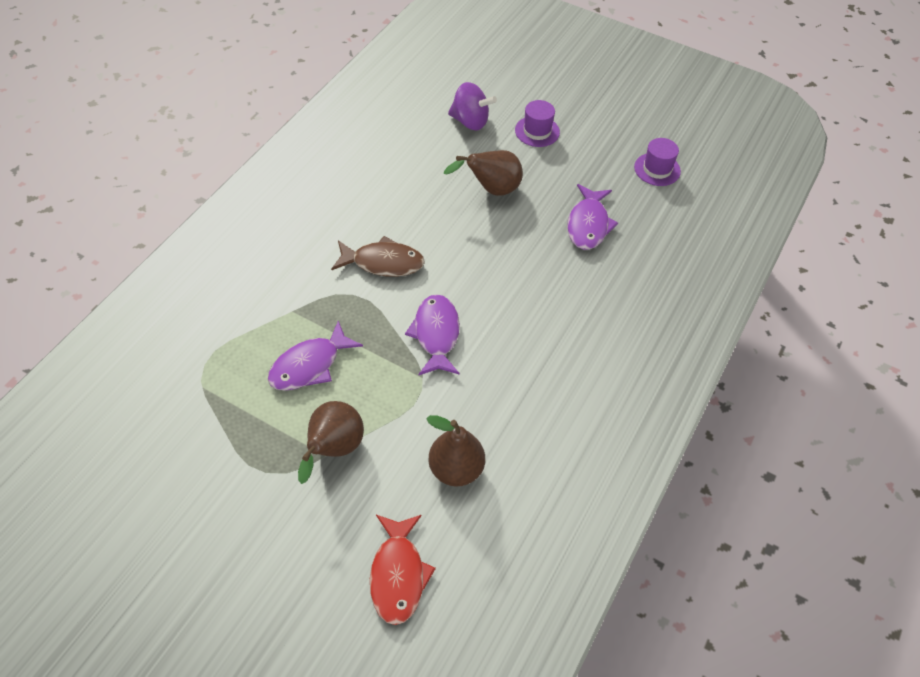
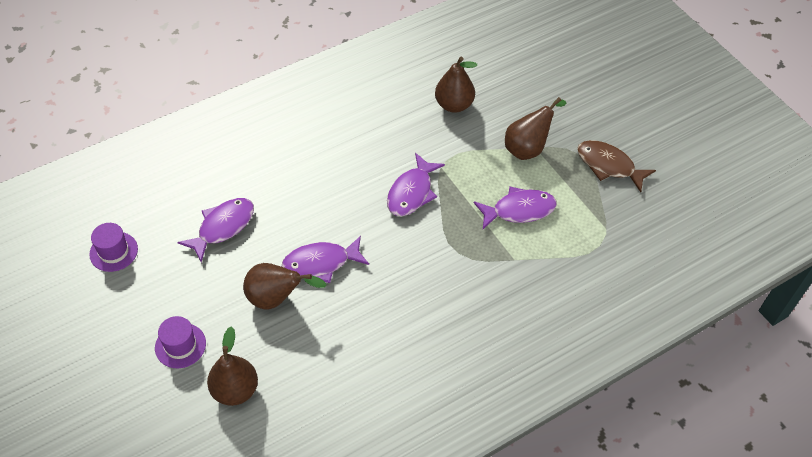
camera: 150 degrees left, 0 degrees up
brown fish [331,236,425,277] -> brown fish moved to [577,140,656,192]
red fish [370,515,436,625] -> none
purple spinning top [448,82,497,131] -> brown pear [207,326,258,406]
none -> purple fish [282,236,369,283]

